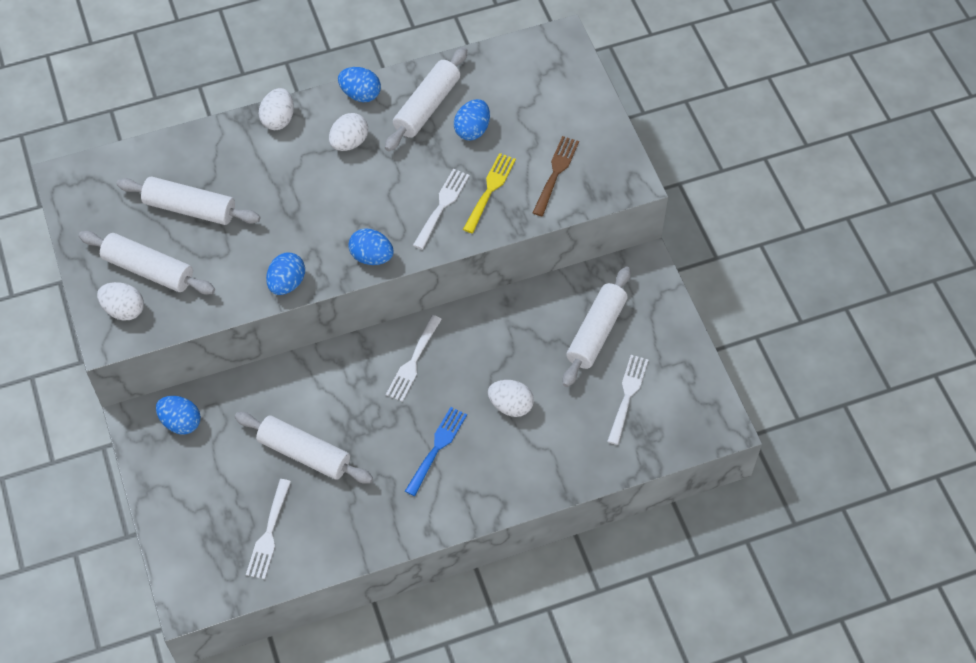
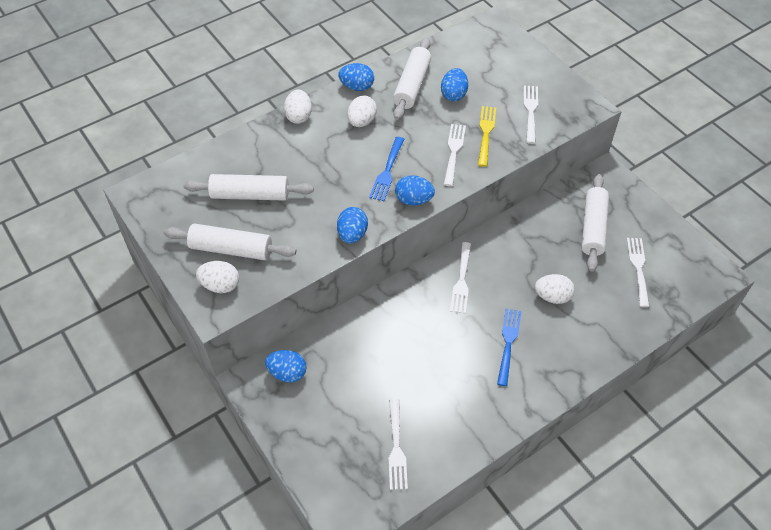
camera: 15 degrees left, 5 degrees down
white rolling pin [235,412,373,484] -> none
brown fork [533,136,579,216] -> white fork [523,85,538,144]
none -> blue fork [369,137,404,201]

